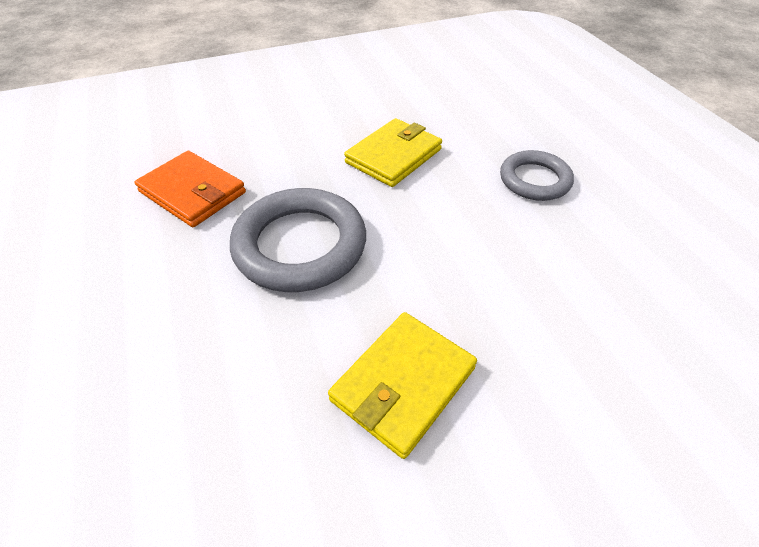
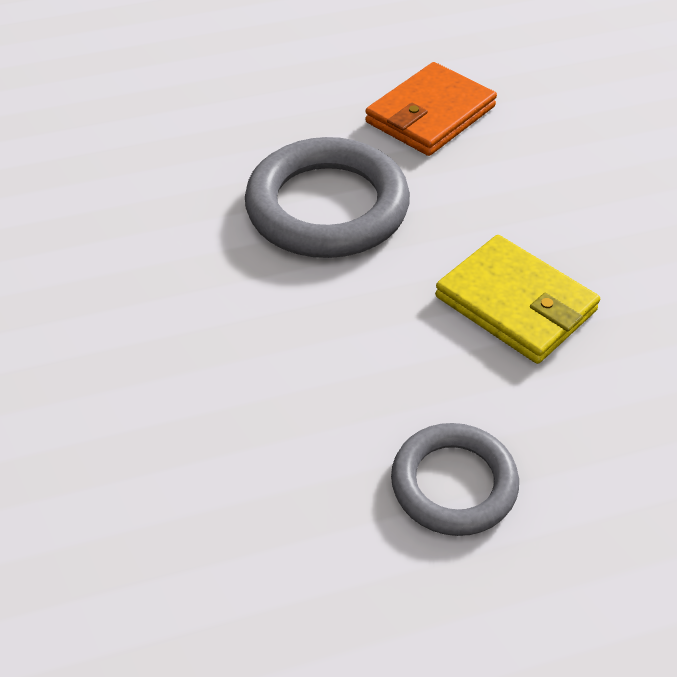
camera: 95 degrees right, 0 degrees up
yellow wallet [328,312,477,459] -> none

